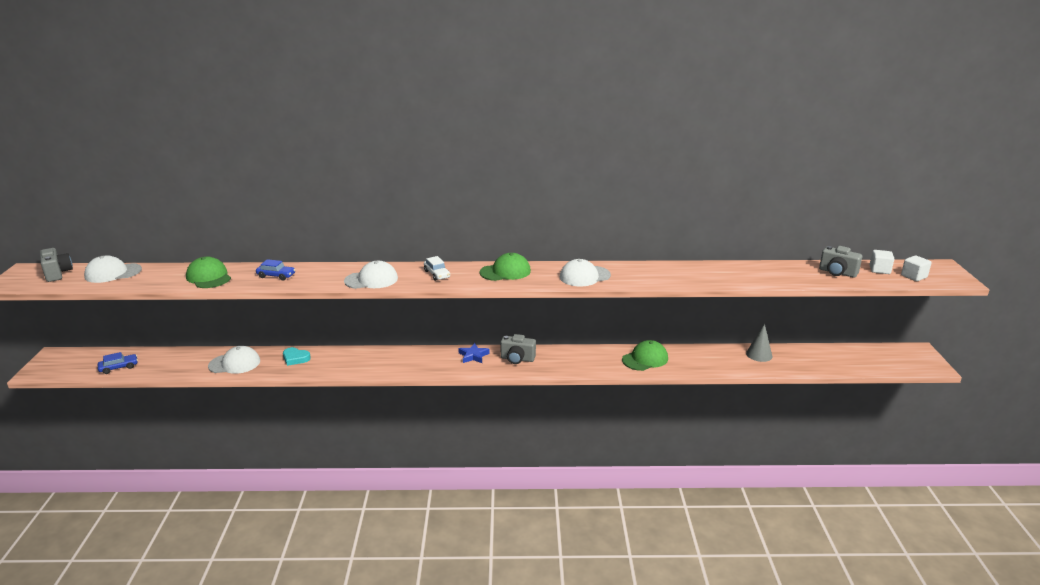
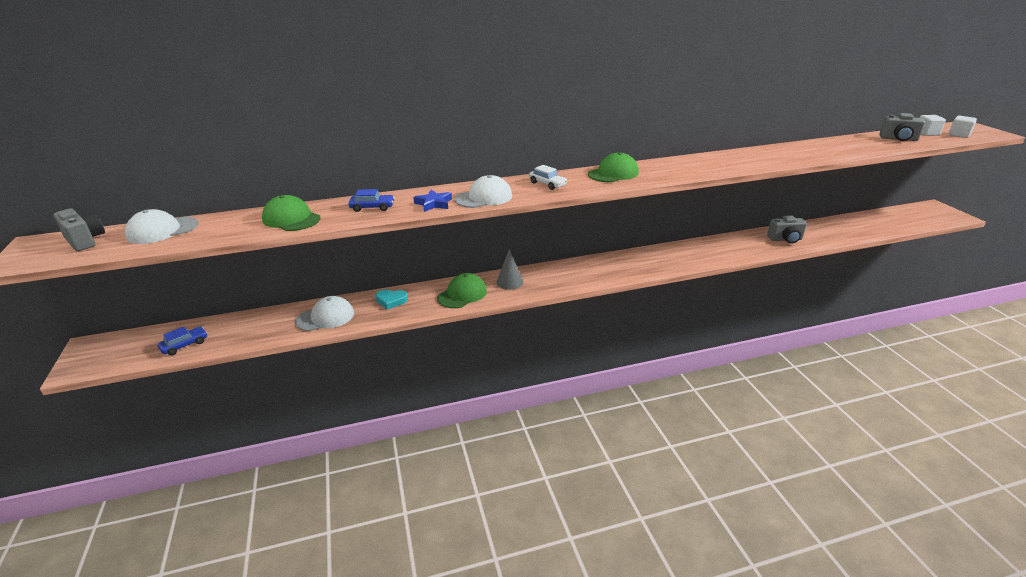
camera: 15 degrees left, 5 degrees up
blue star [458,343,490,363] -> blue star moved to [413,190,452,212]
grey camera [500,334,536,364] -> grey camera moved to [767,216,807,244]
white cap [560,259,611,286] -> none
green cap [622,340,668,371] -> green cap moved to [437,273,487,308]
grey cone [746,324,772,362] -> grey cone moved to [496,249,524,290]

